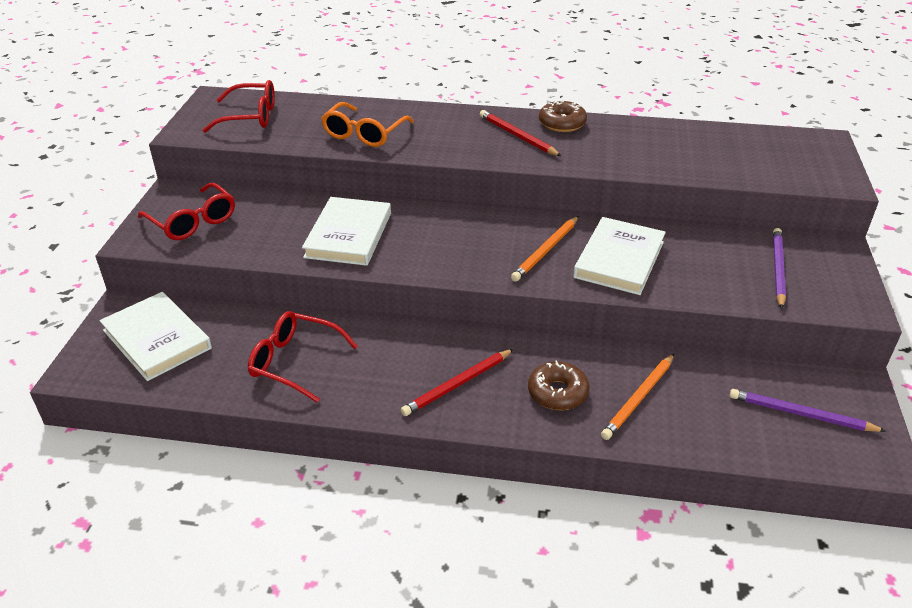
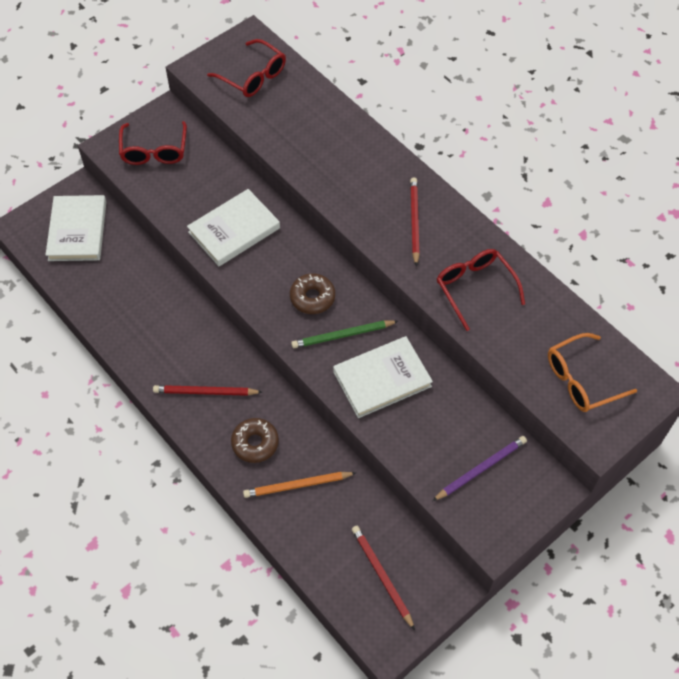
camera: 40 degrees right, 20 degrees up
red glasses [248,311,358,403] -> red glasses moved to [437,249,525,331]
orange glasses [321,102,414,147] -> orange glasses moved to [548,333,637,412]
orange pencil [511,216,578,282] -> green pencil [291,320,398,348]
brown donut [539,100,587,132] -> brown donut moved to [290,273,335,314]
purple pencil [730,389,886,432] -> red pencil [352,526,415,630]

